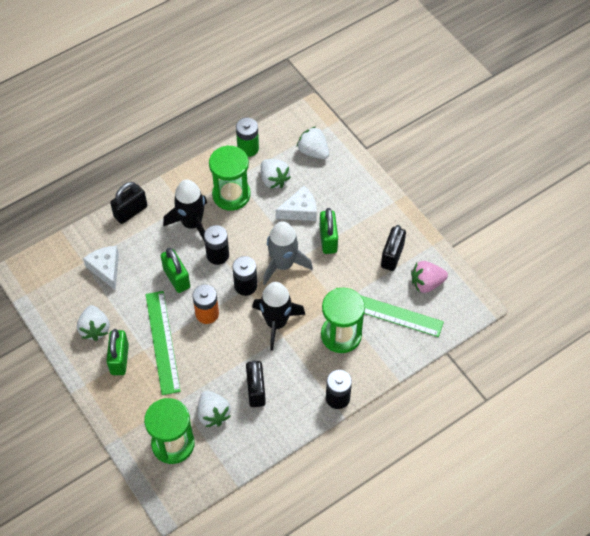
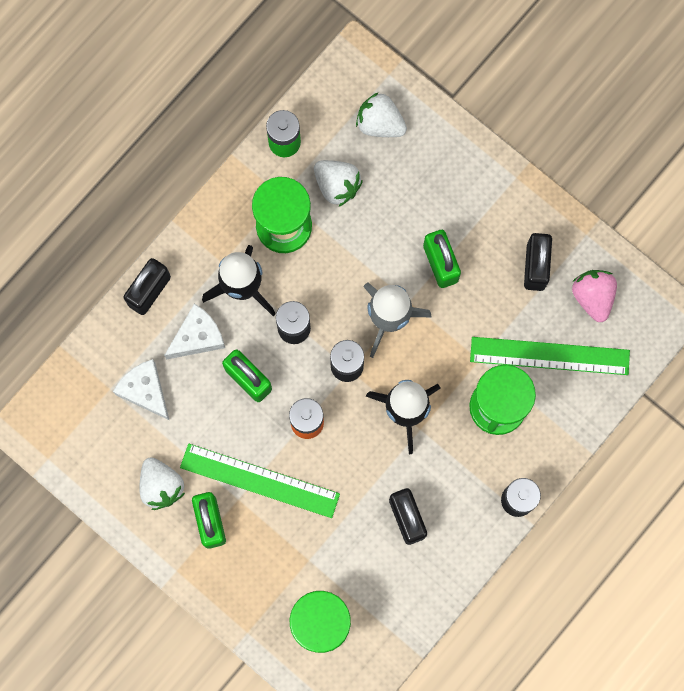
camera: 15 degrees left, 20 degrees up
green ruler [146,291,181,395] -> green ruler turned 45 degrees counterclockwise [180,444,340,518]
white strawberry [198,391,231,427] -> none
white cheese [276,186,317,221] -> white cheese moved to [164,304,225,359]
pink strawberry [411,261,448,293] -> pink strawberry turned 105 degrees clockwise [572,270,617,322]

